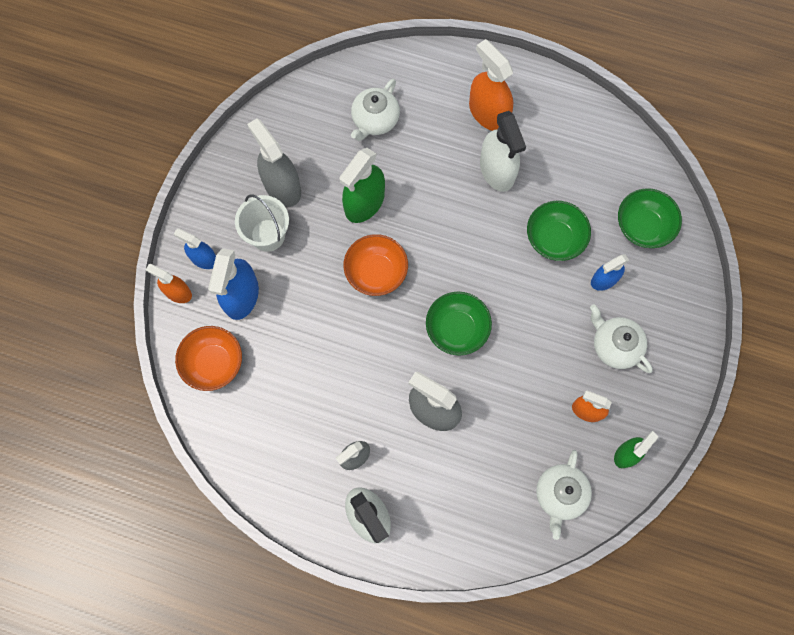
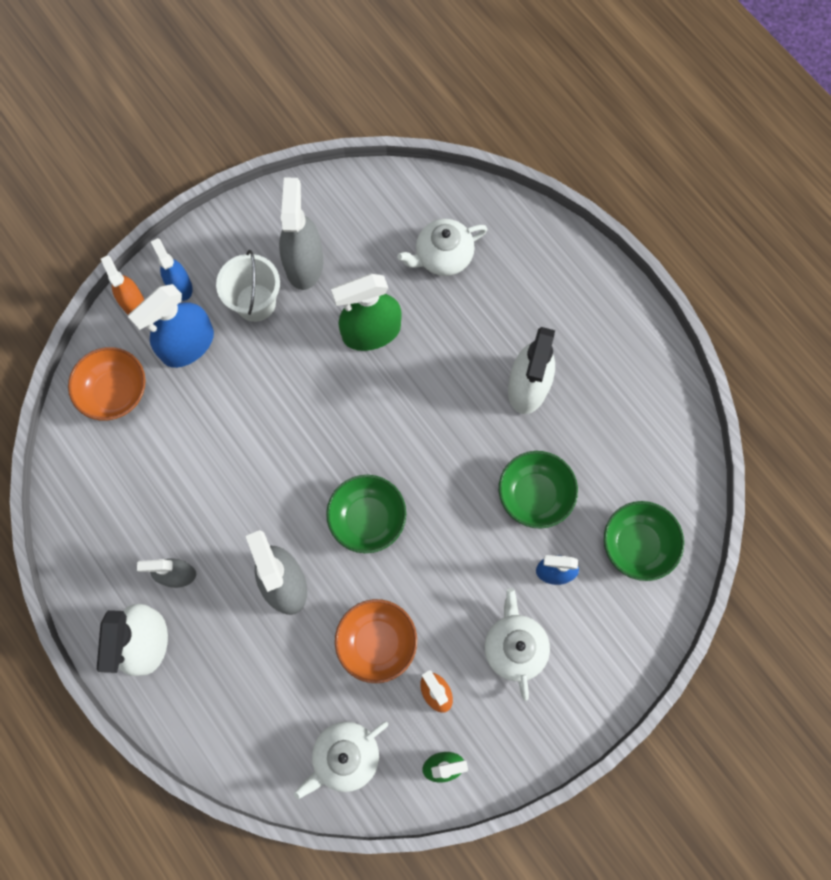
camera: 35 degrees right, 0 degrees up
orange bowl [343,234,408,296] -> orange bowl moved to [335,599,417,683]
orange spray bottle [469,39,513,131] -> none

